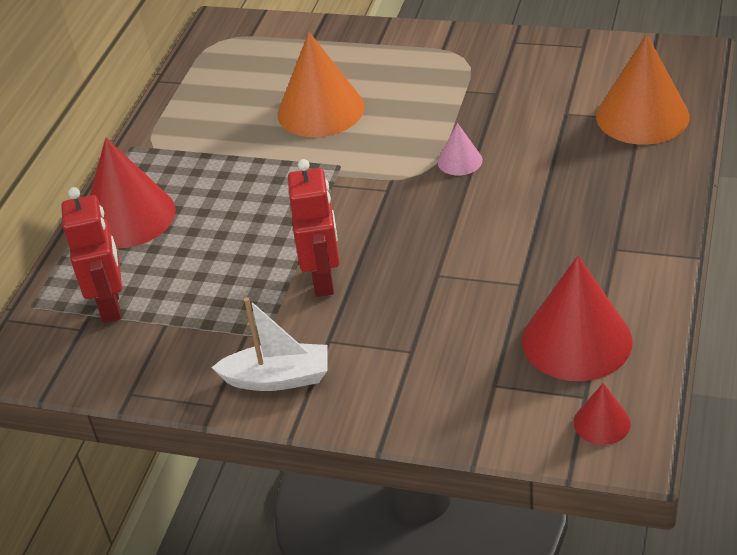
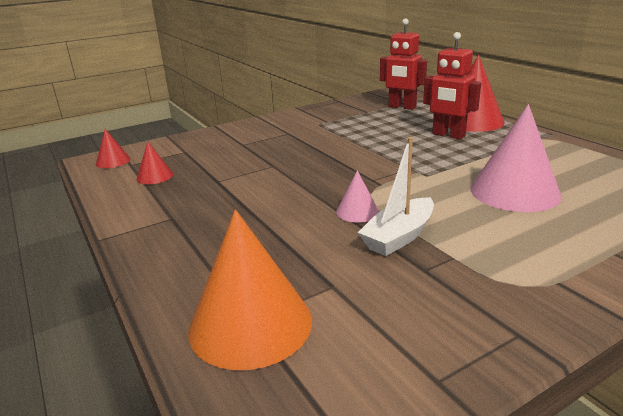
camera: 130 degrees right, 15 degrees down
white boat [211,297,328,391] -> white boat moved to [358,137,434,256]
orange cone [278,32,365,137] -> pink cone [470,104,562,212]
red robot [288,159,339,297] -> red robot moved to [423,32,481,139]
red cone [522,256,633,381] -> red cone [137,141,173,184], size x0.48

